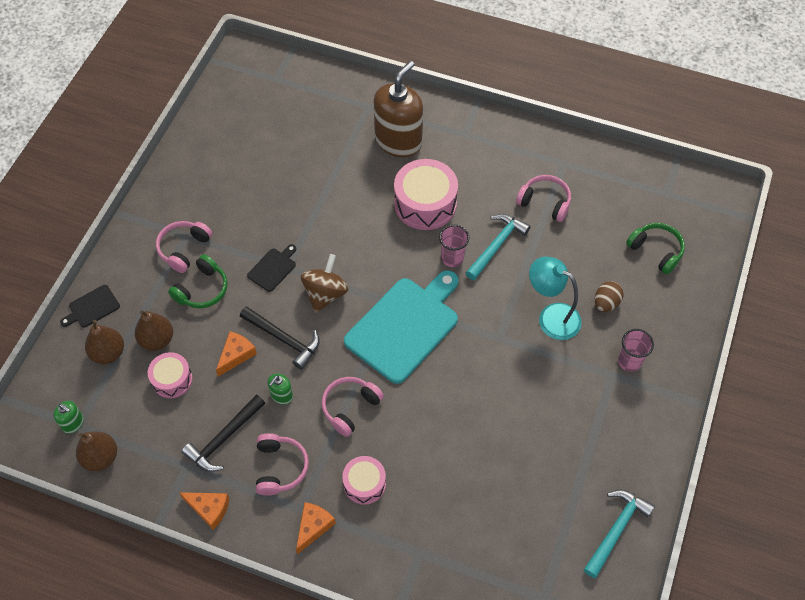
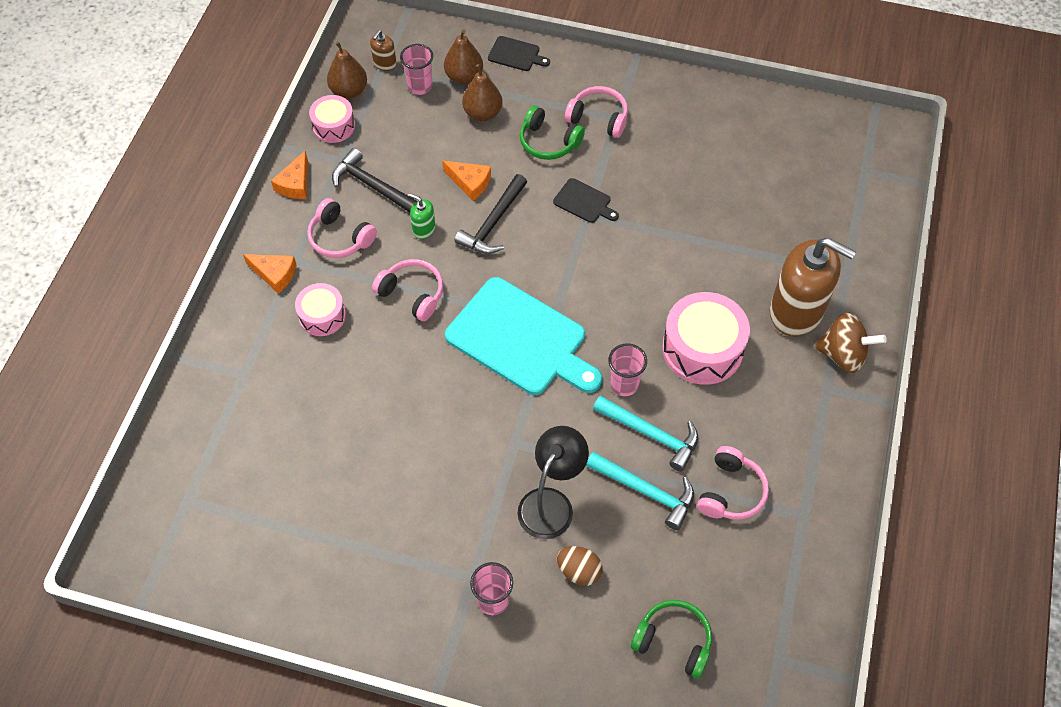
camera: 85 degrees right, 0 degrees up
green soap dispenser [54,401,84,434] -> brown soap dispenser [370,30,397,71]
black cutting board [60,285,120,328] -> black cutting board turned 150 degrees clockwise [488,36,550,71]
pink drum [148,352,193,398] -> pink drum moved to [309,95,355,143]
pink headphones [256,433,309,496] -> pink headphones turned 45 degrees clockwise [307,198,377,258]
brown spinning top [301,254,349,313] -> brown spinning top moved to [814,312,887,373]
turquoise lamp [529,257,582,340] -> black lamp [517,426,589,539]
turquoise hammer [584,490,655,578] -> turquoise hammer moved to [586,452,694,530]
green headphones [626,223,685,274] -> green headphones turned 105 degrees counterclockwise [631,600,712,679]
none -> pink cup [400,44,433,95]

